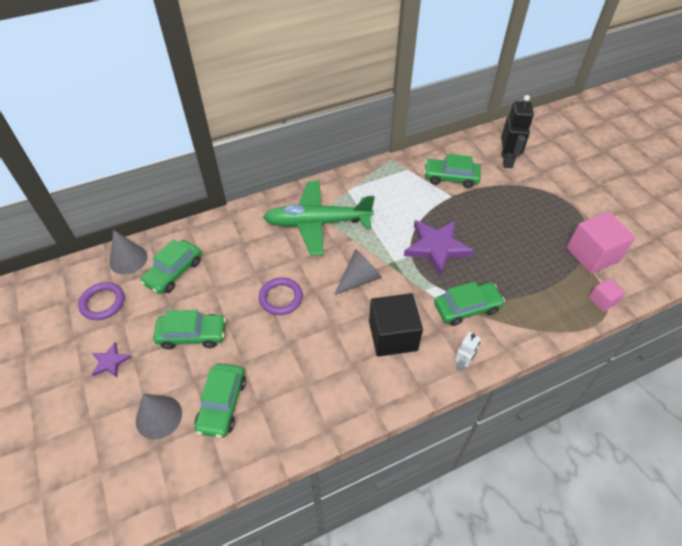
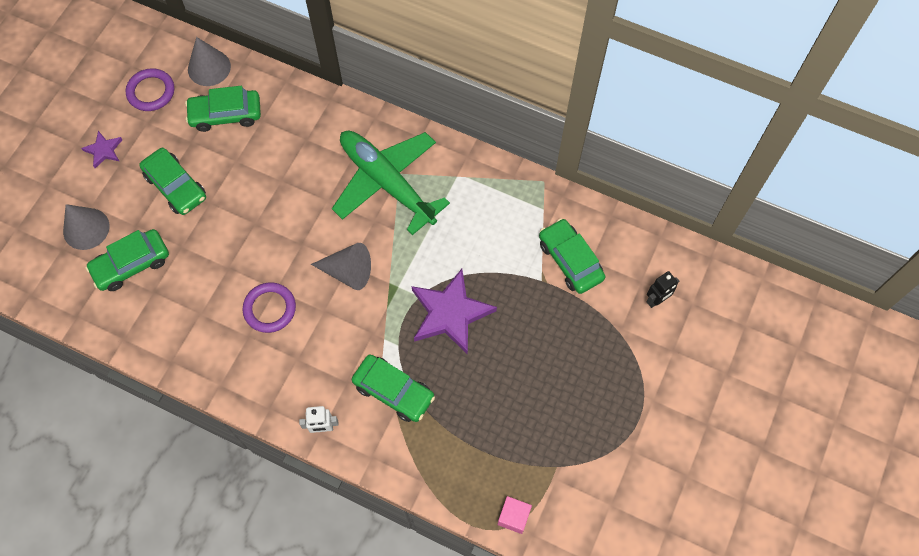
camera: 50 degrees right, 15 degrees up
purple ring [259,277,303,315] -> purple ring moved to [242,282,296,333]
black cube [369,293,423,357] -> none
black robot [501,95,534,168] -> black robot [646,271,679,308], size x0.57
pink cube [567,212,636,274] -> none

